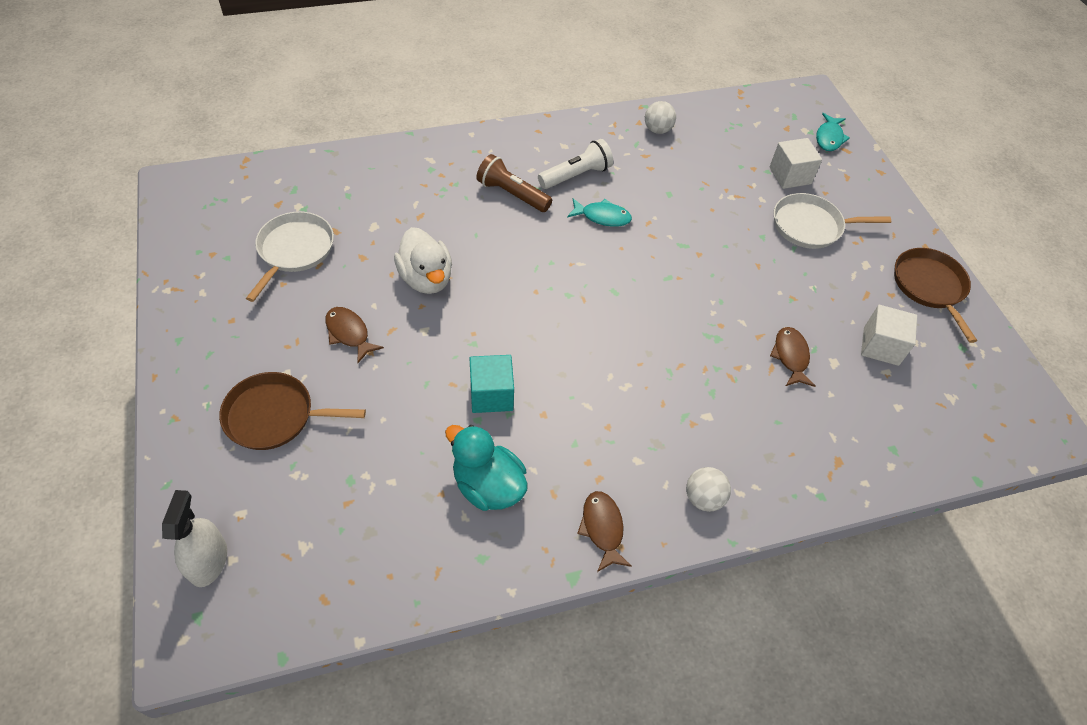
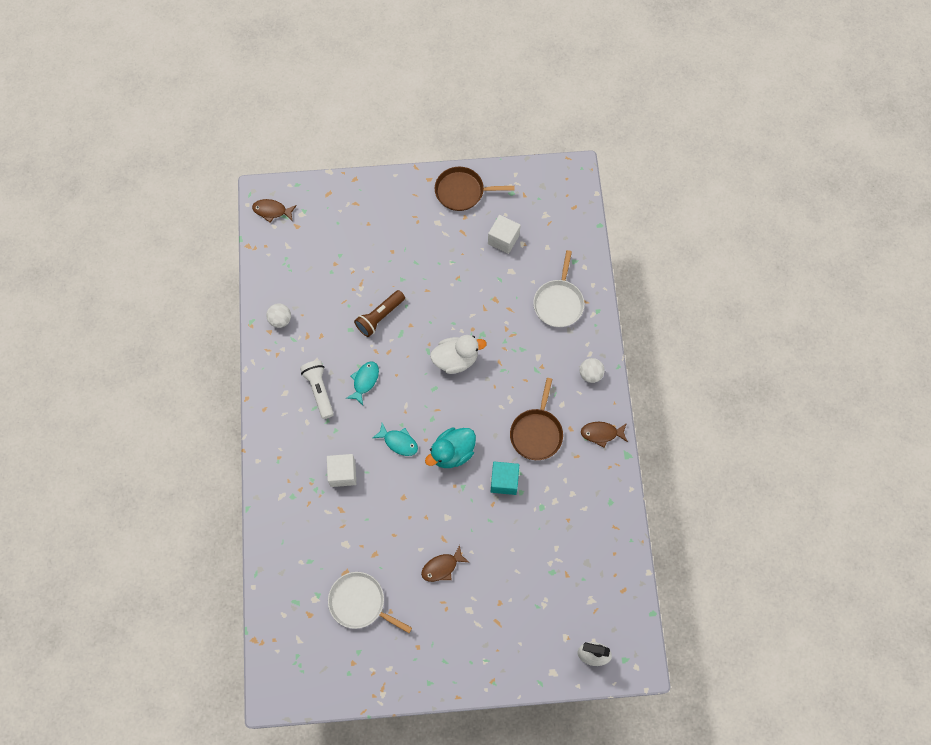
camera: 75 degrees left, 15 degrees up
brown pan [219,372,366,450] -> brown pan moved to [510,378,563,460]
white duck [394,227,452,294] -> white duck moved to [430,335,487,374]
turquoise duck [445,425,528,511] -> turquoise duck moved to [425,428,476,468]
brown flashlight [476,154,552,212] -> brown flashlight moved to [354,290,405,337]
white cube [770,138,822,189] -> white cube moved to [327,454,356,487]
brown fish [770,327,816,387] -> brown fish moved to [252,199,297,223]
white pan [773,193,891,249] -> white pan moved to [533,250,584,327]
turquoise fish [816,113,850,151] -> turquoise fish moved to [372,423,418,456]

